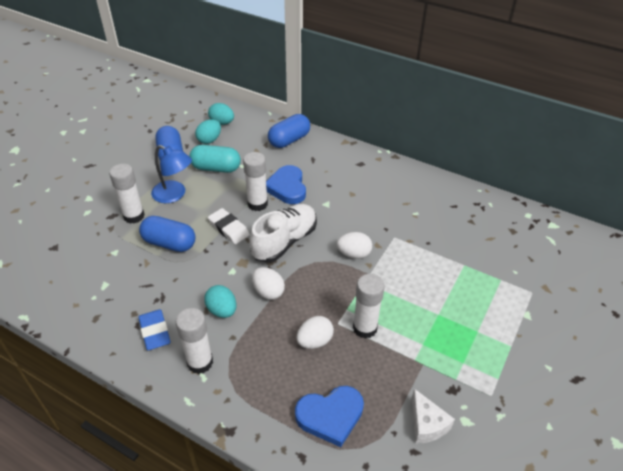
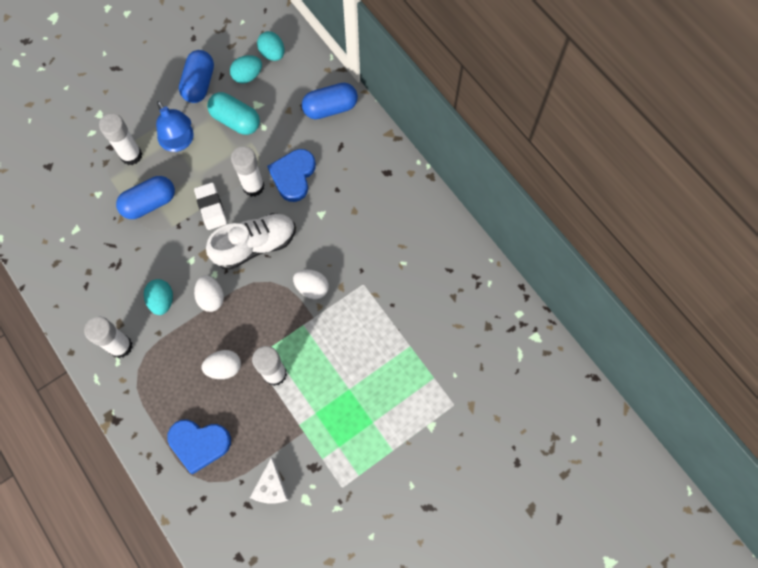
camera: 25 degrees right, 25 degrees up
blue eraser [138,309,171,350] -> none
blue capsule [139,216,195,252] -> blue capsule turned 75 degrees counterclockwise [116,176,175,219]

